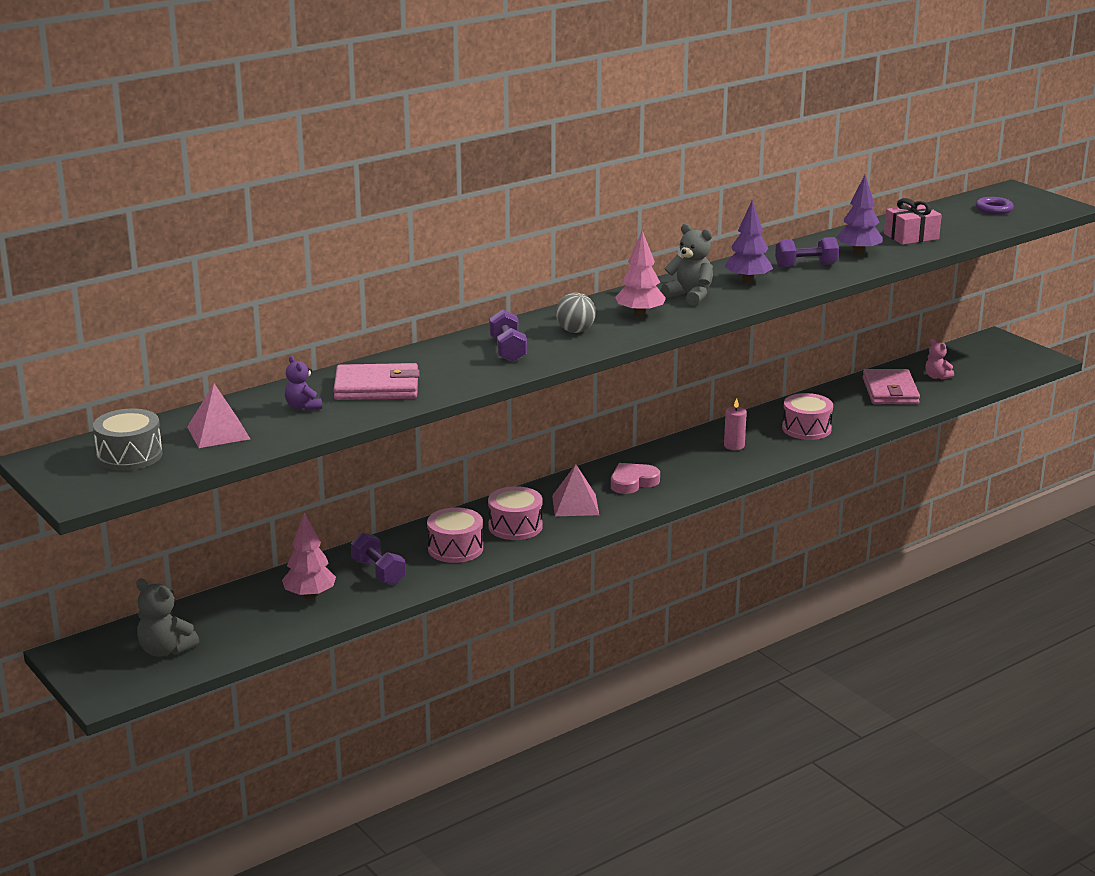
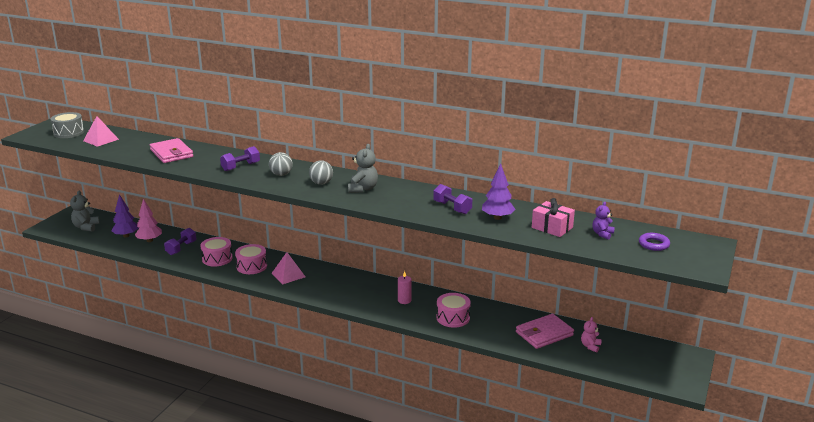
camera: 60 degrees right, 0 degrees up
purple teddy bear [285,356,322,411] -> purple teddy bear moved to [592,202,615,240]
pink heart [611,463,660,494] -> none
pink tree [615,231,666,317] -> grey ball [309,160,333,185]
purple tree [724,200,773,283] -> purple tree moved to [111,194,138,237]

